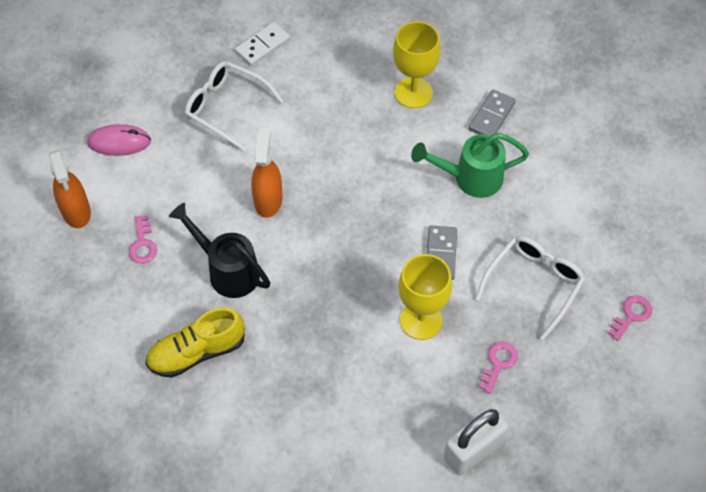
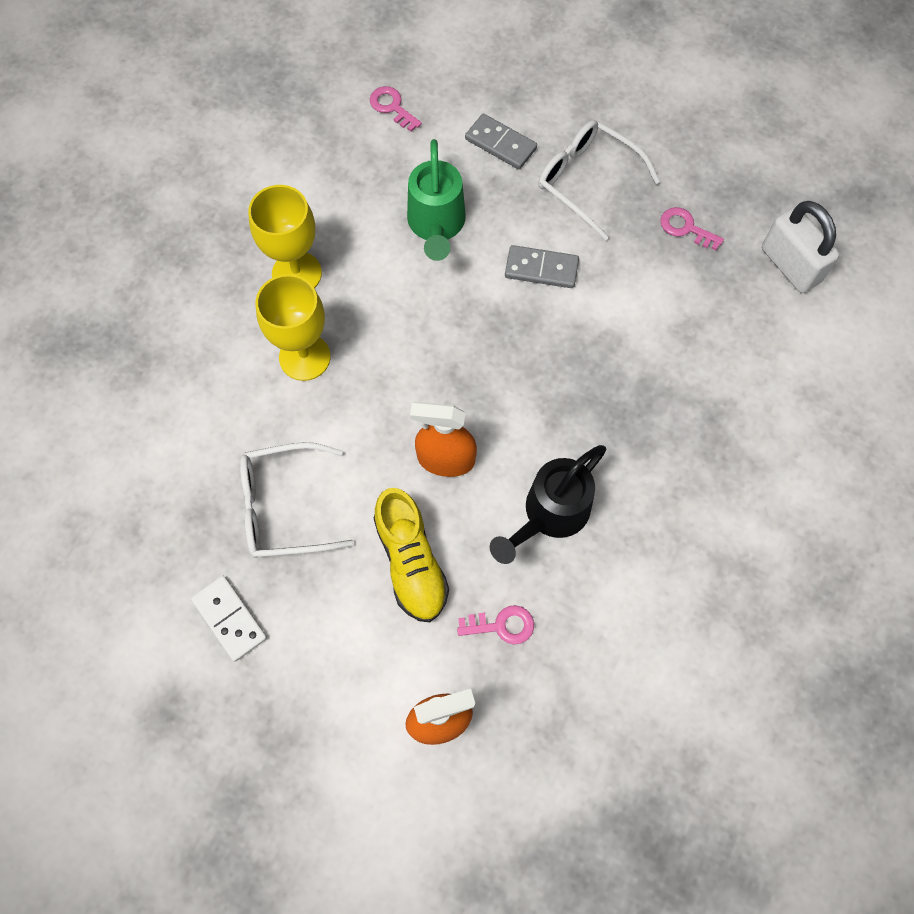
camera: 85 degrees left, 10 degrees up
pink mouse [87,124,151,156] -> none
yellow shoe [146,308,245,378] -> yellow shoe moved to [374,488,449,622]
white glasses [185,61,283,151] -> white glasses turned 45 degrees clockwise [240,442,354,558]
white domino [235,22,290,66] -> white domino moved to [191,576,267,662]
yellow goblet [398,254,452,340] -> yellow goblet moved to [256,274,331,381]
grey domino [468,89,516,135] -> grey domino moved to [465,113,537,169]
pink key [608,295,652,341] -> pink key moved to [370,86,422,132]

